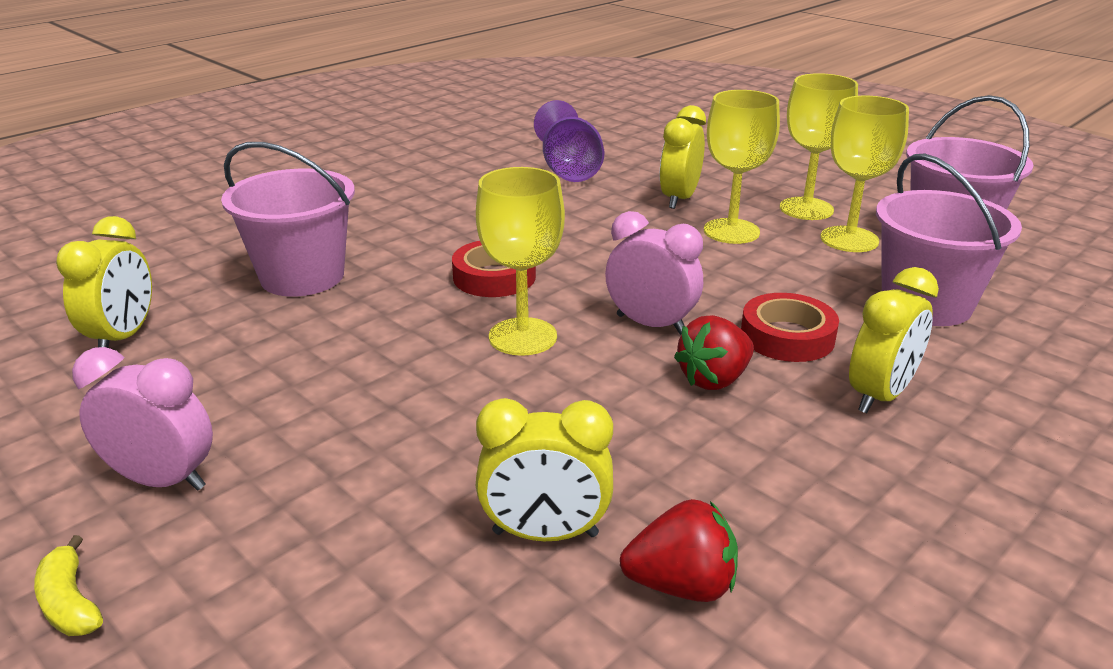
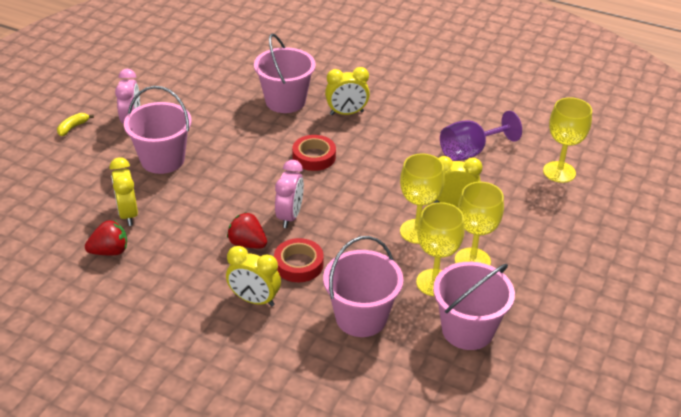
camera: 70 degrees right, 10 degrees up
yellow clock [56,216,152,348] -> yellow clock moved to [325,67,370,115]
yellow goblet [476,167,565,356] -> yellow goblet moved to [543,97,592,183]
red strawberry [620,499,738,602] -> red strawberry turned 90 degrees counterclockwise [85,220,127,255]
none -> pink bucket [124,86,192,174]

